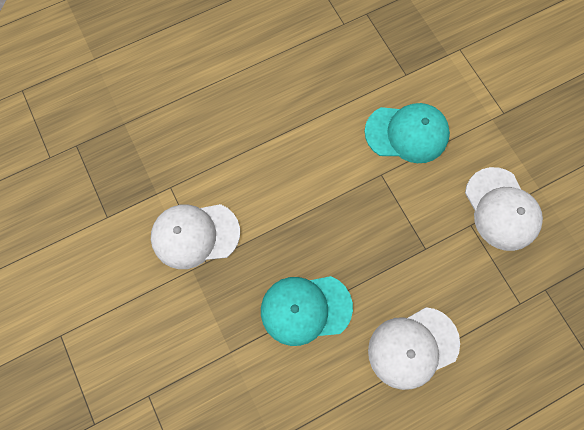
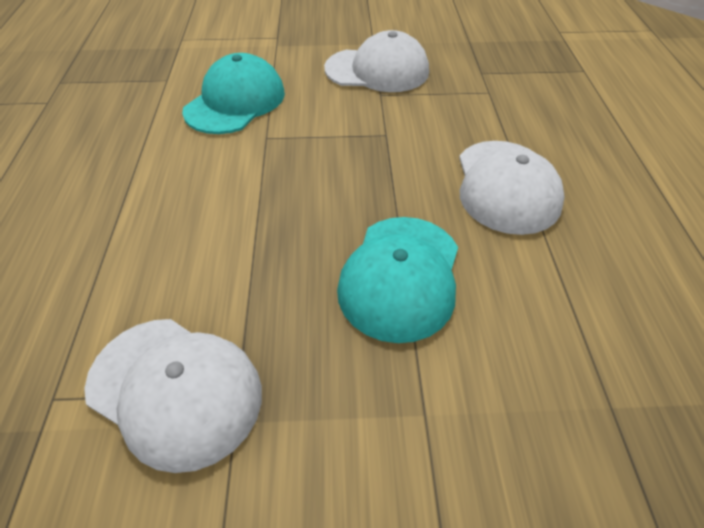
camera: 65 degrees left, 25 degrees down
white cap [151,204,240,269] -> white cap turned 75 degrees counterclockwise [84,319,262,473]

